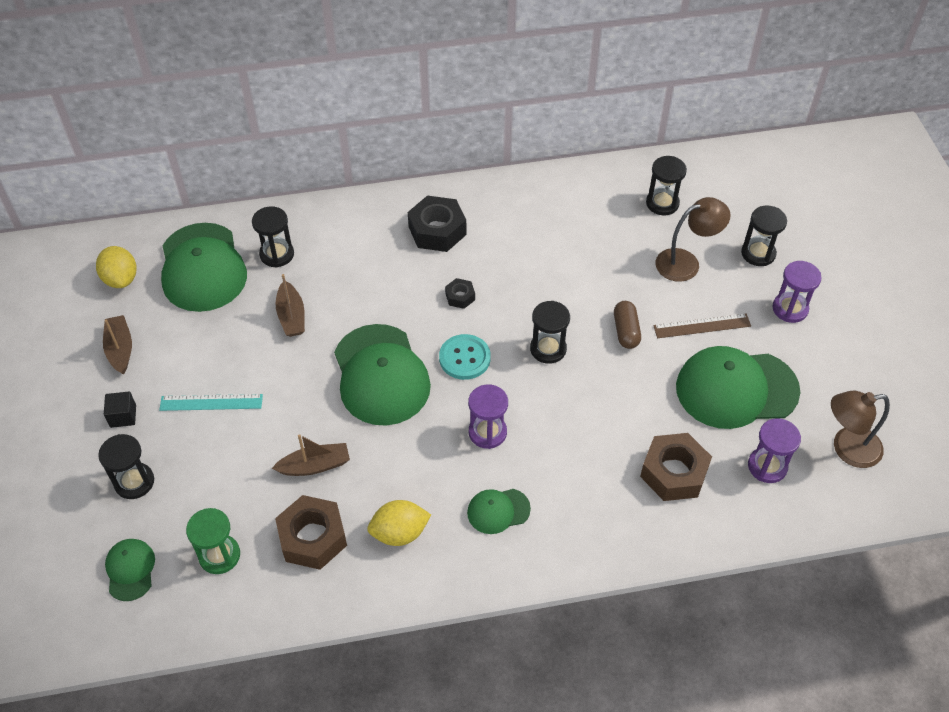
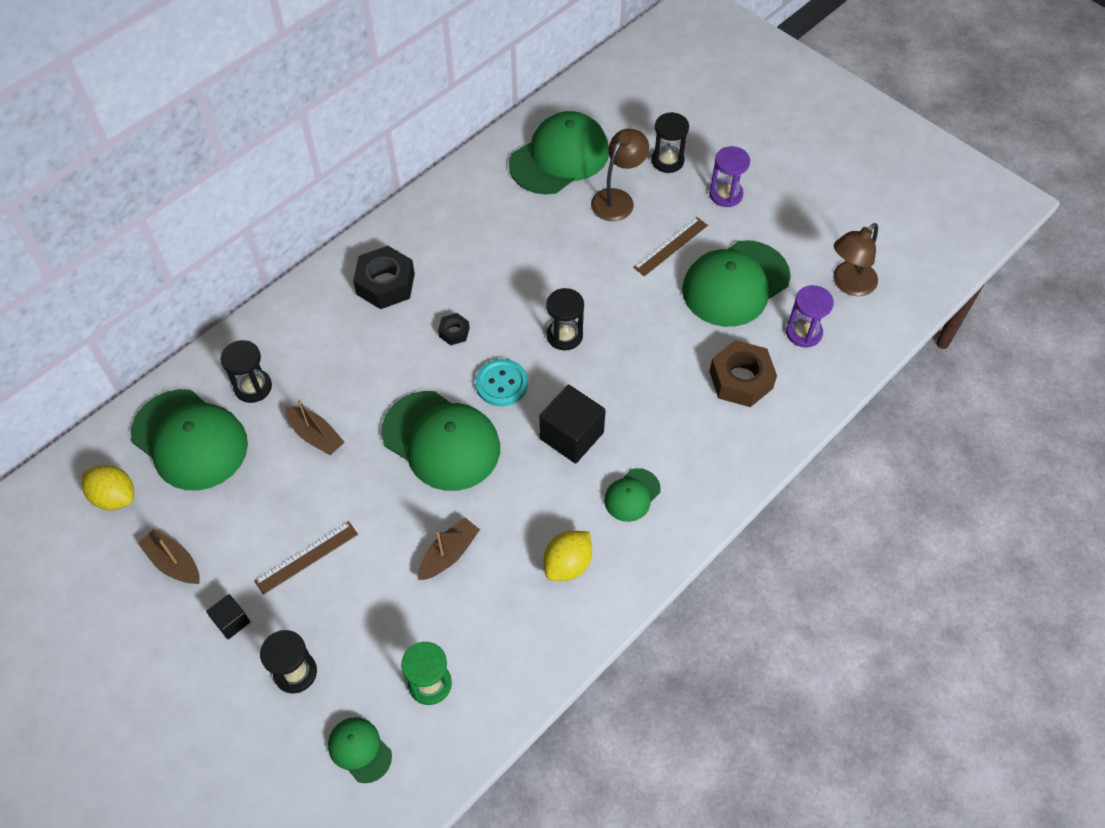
camera: 35 degrees left, 5 degrees up
turquoise ruler [159,394,263,411] -> brown ruler [254,521,358,595]
brown nut [275,495,347,570] -> none
purple hourglass [468,384,508,449] -> black cube [539,385,606,463]
brown capsule [614,301,641,349] -> none
black hourglass [646,156,687,215] -> green cap [509,111,609,195]

